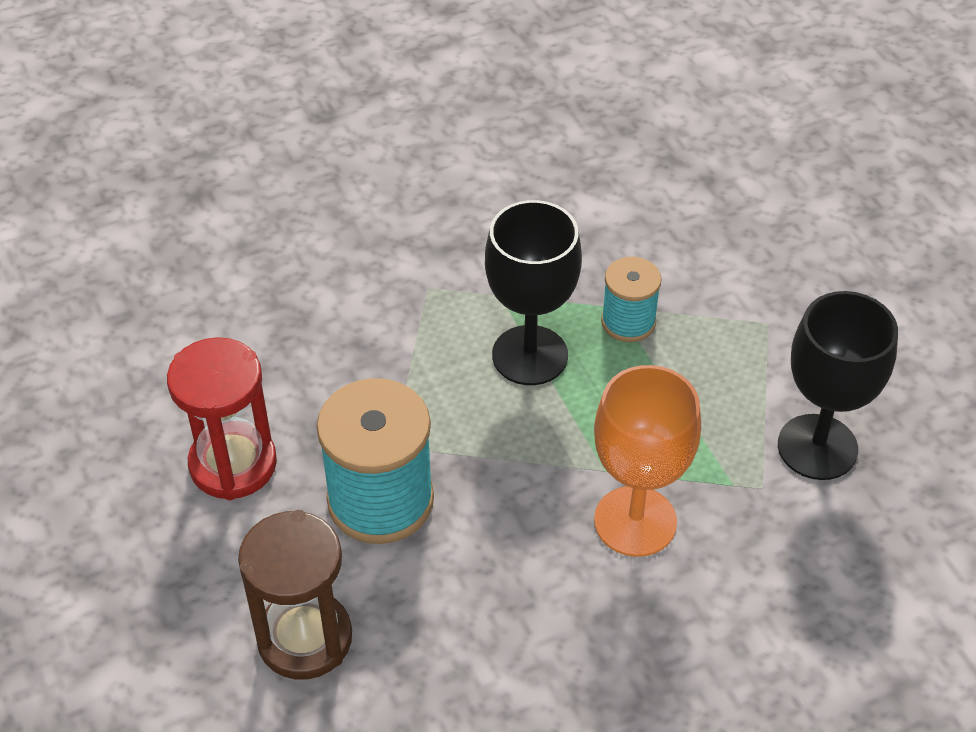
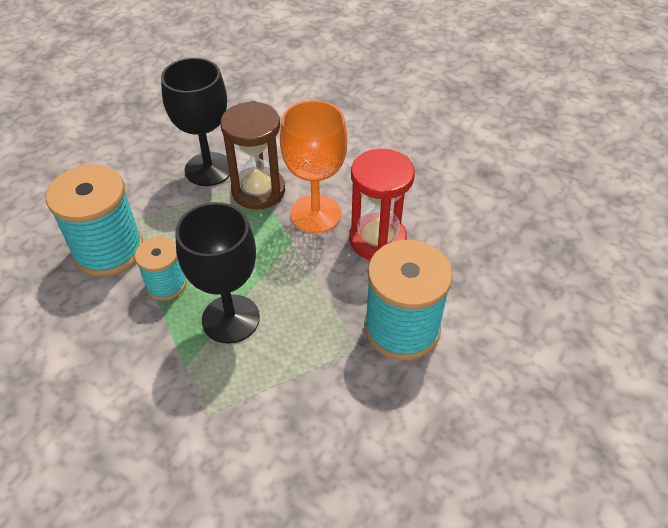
camera: 125 degrees left, 0 degrees up
red hourglass [167,337,277,500] -> red hourglass moved to [349,149,415,260]
brown hourglass [238,510,352,680] -> brown hourglass moved to [220,101,285,210]
none -> turquoise spool [46,164,143,277]

